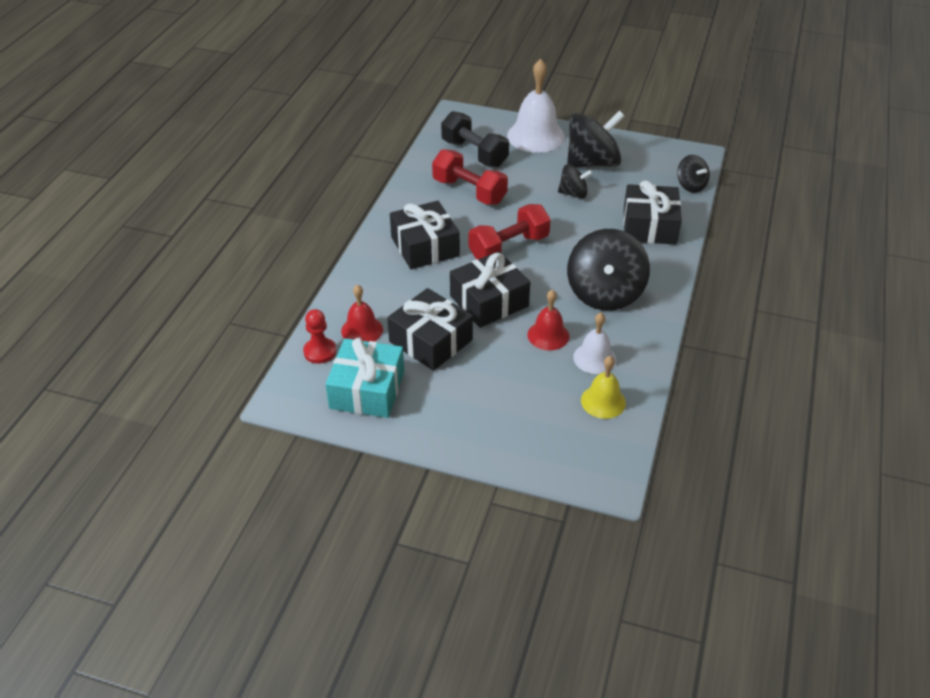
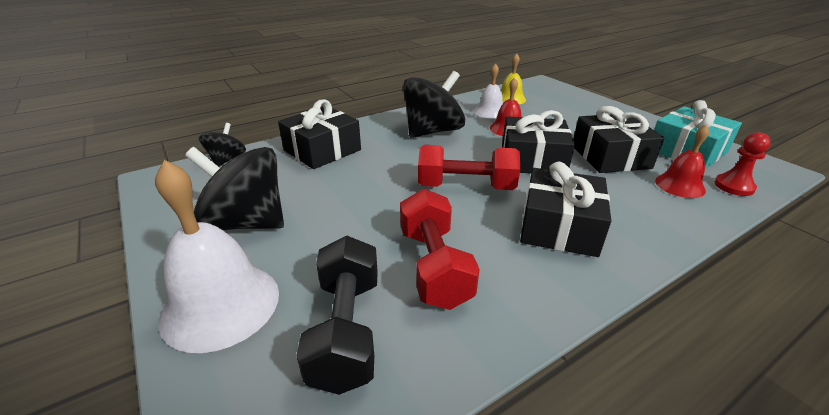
camera: 140 degrees left, 10 degrees down
black spinning top [558,165,592,199] -> none

